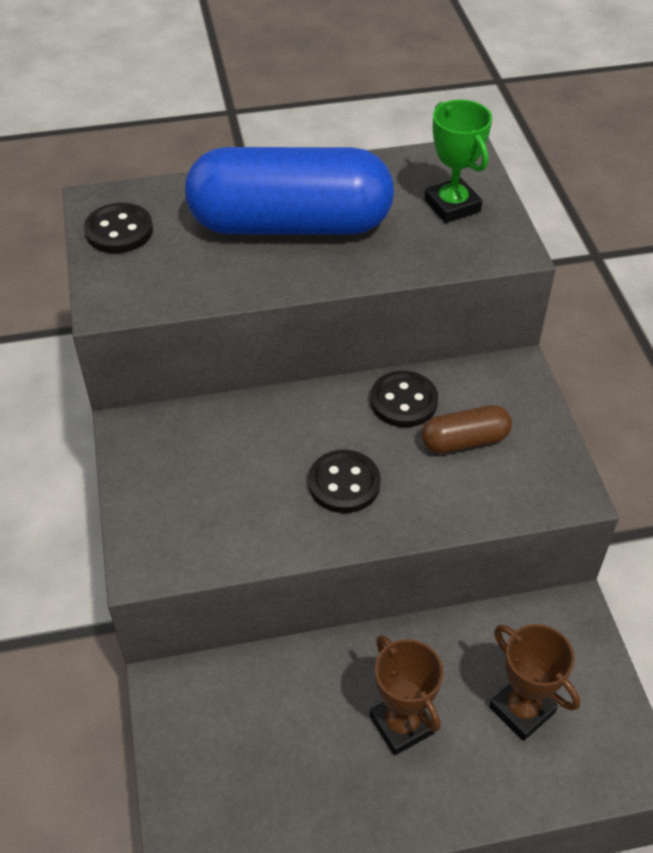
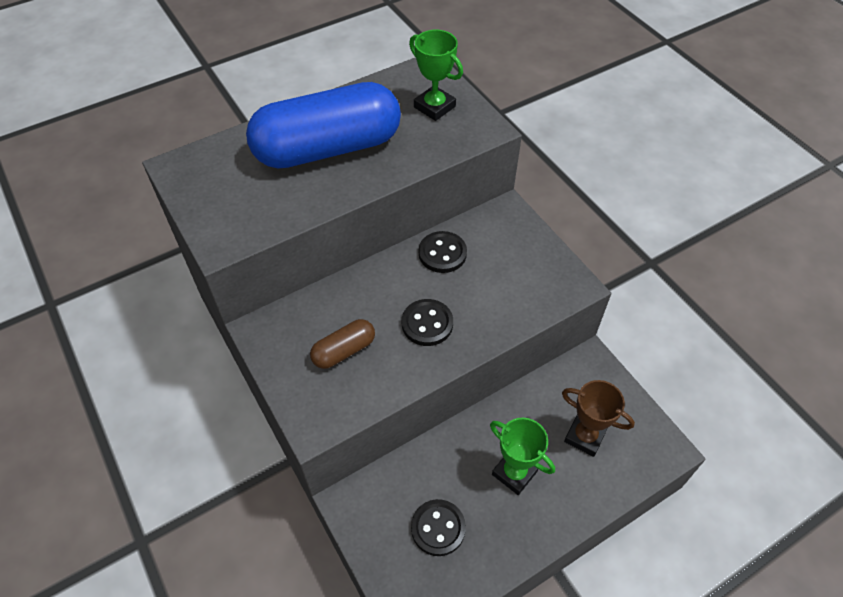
camera: 20 degrees left, 5 degrees up
black button [84,203,153,253] -> black button moved to [411,499,466,556]
brown trophy [370,635,443,756] -> green trophy [490,418,555,495]
brown capsule [422,405,512,454] -> brown capsule moved to [310,319,375,369]

